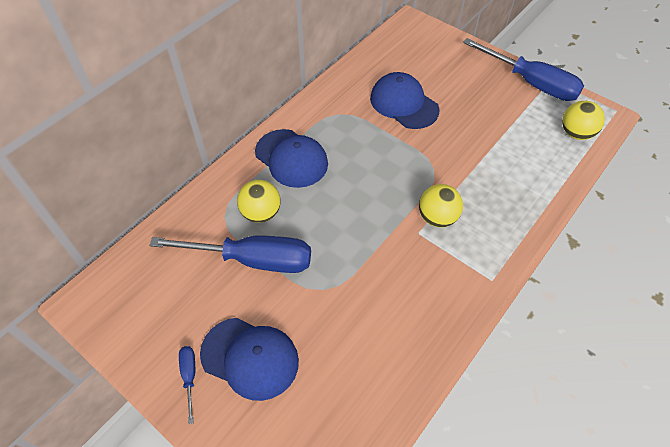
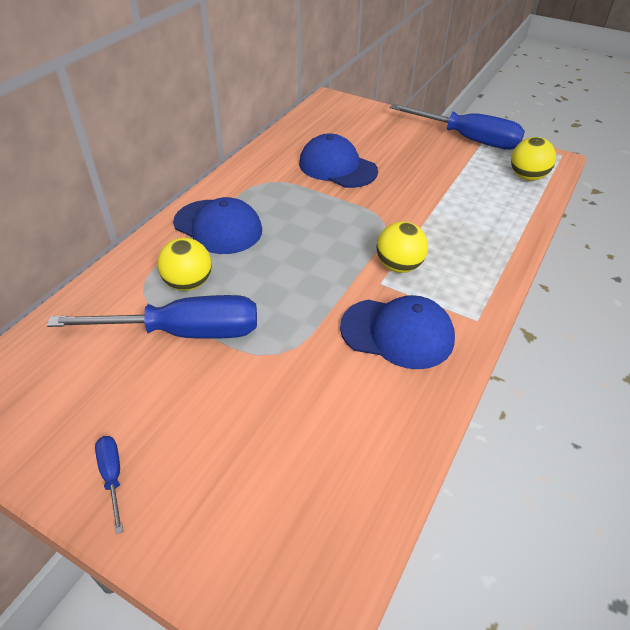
camera: 10 degrees left, 10 degrees down
blue cap [200,318,299,401] -> blue cap moved to [340,295,455,369]

